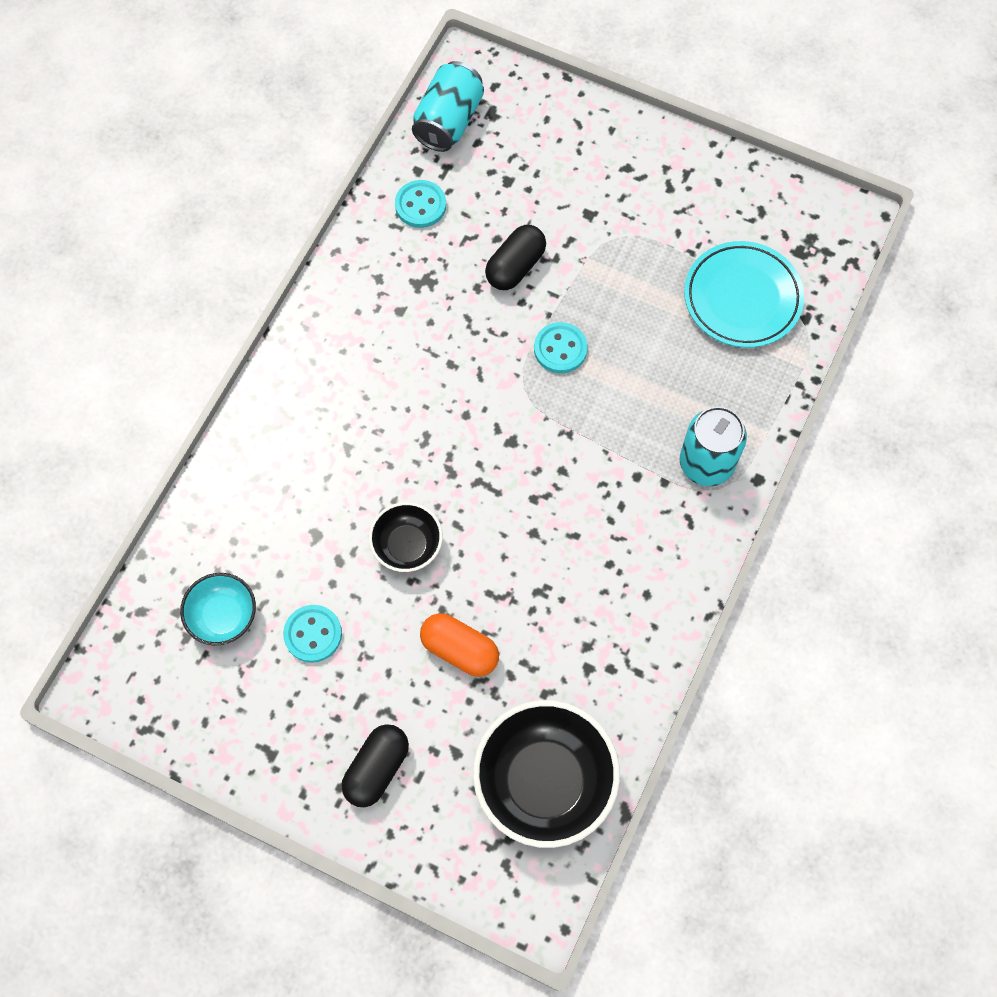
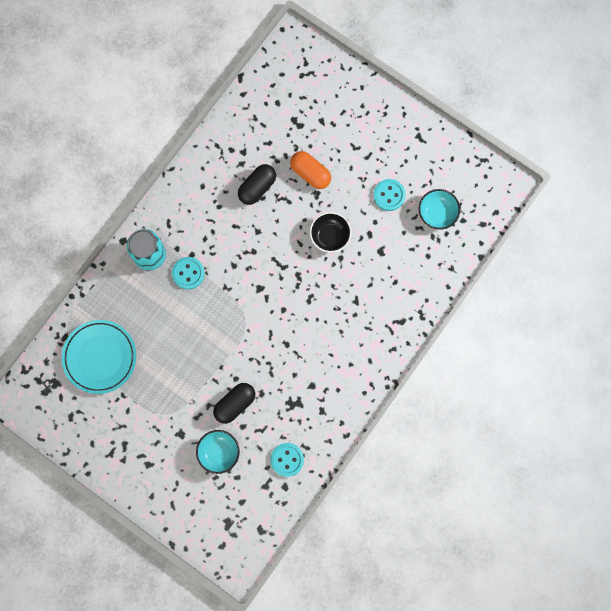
camera: 170 degrees left, 10 degrees up
black capsule [341,724,409,807] -> black capsule moved to [238,164,276,205]
turquoise can [412,61,484,152] -> none
black bowl [473,700,620,848] -> none
turquoise button [534,322,588,373] -> turquoise button moved to [172,257,205,290]
none -> turquoise bowl [196,430,240,474]

